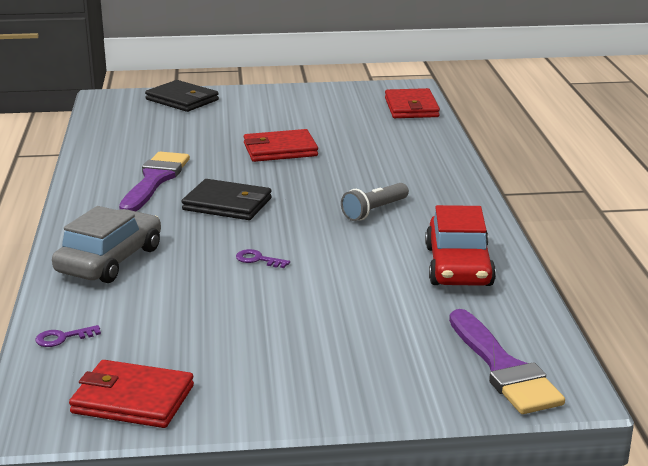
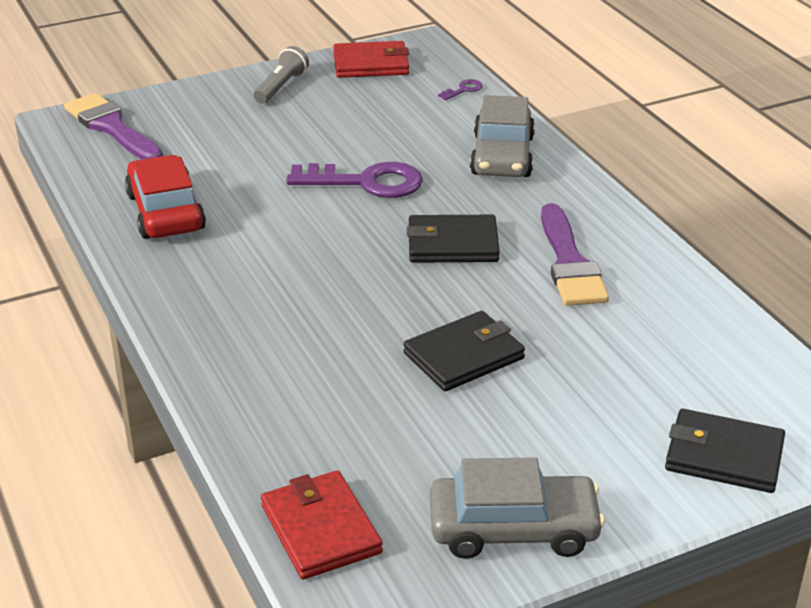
camera: 160 degrees right, 10 degrees up
purple key [236,249,290,268] -> purple key [286,162,423,198], size x2.37
red wallet [244,129,318,162] -> black wallet [403,311,525,391]
grey flashlight [341,183,409,221] -> grey flashlight moved to [254,46,309,104]
none -> grey car [430,457,605,559]

